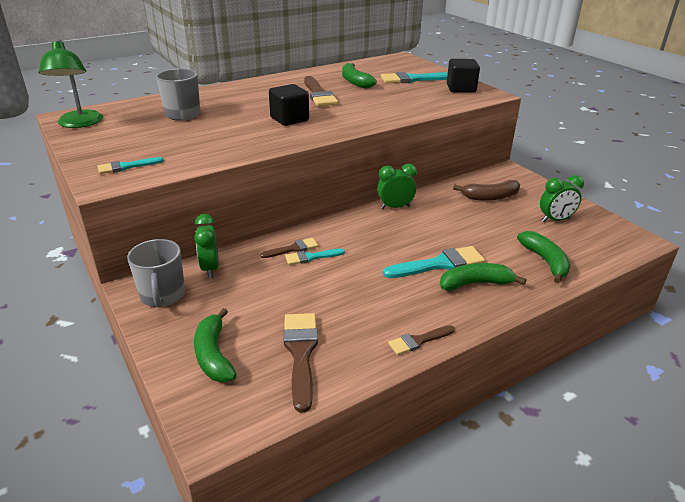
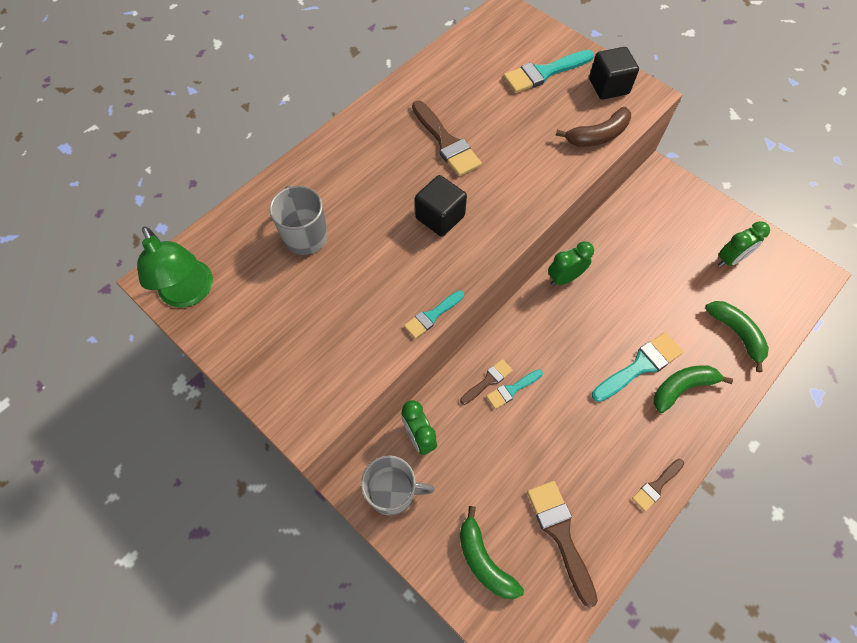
camera: 15 degrees left, 30 degrees up
turquoise brush [98,157,164,174] -> turquoise brush moved to [404,290,464,339]
grey mug [127,239,185,307] -> grey mug turned 60 degrees counterclockwise [361,455,435,516]
green banana [342,63,377,88] -> none
brown banana [453,180,520,201] -> brown banana moved to [556,107,631,147]

